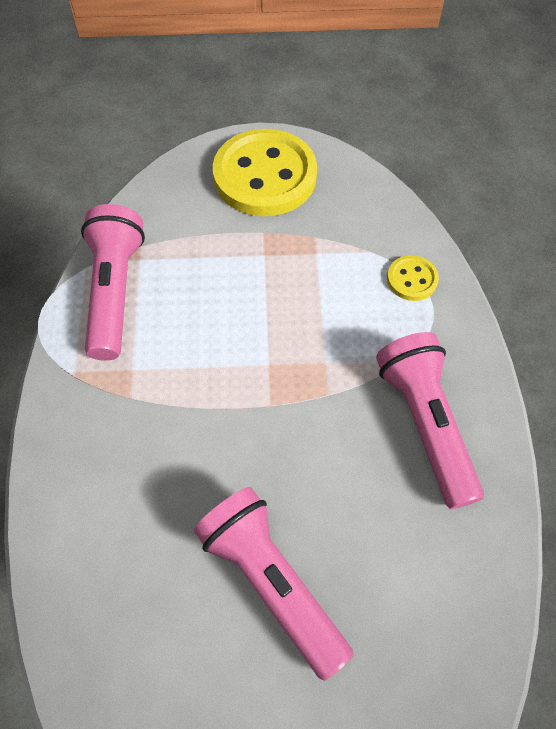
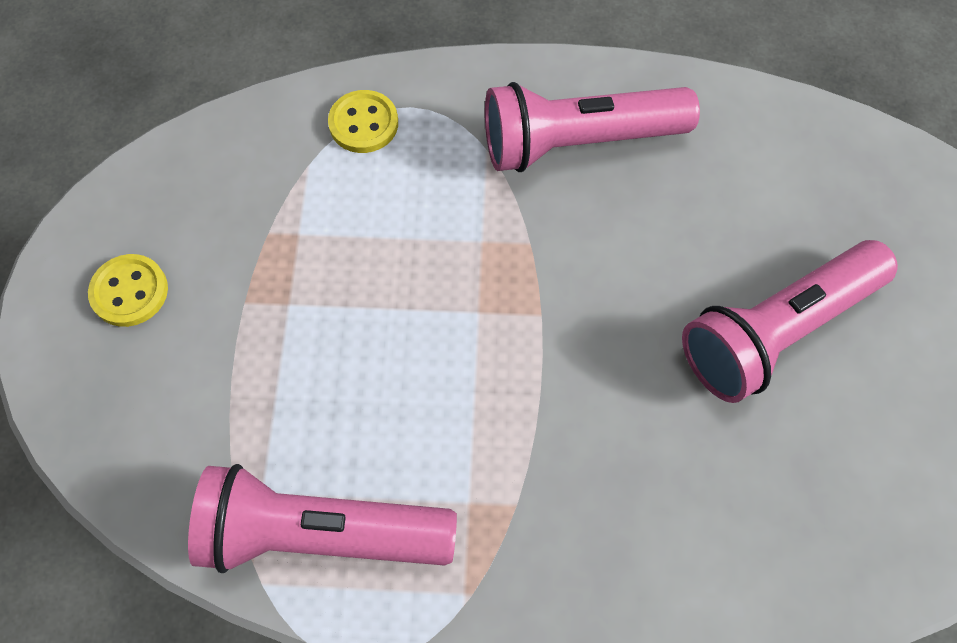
camera: 85 degrees left, 5 degrees up
yellow button [213,129,317,216] -> yellow button [88,254,168,327], size x0.45

